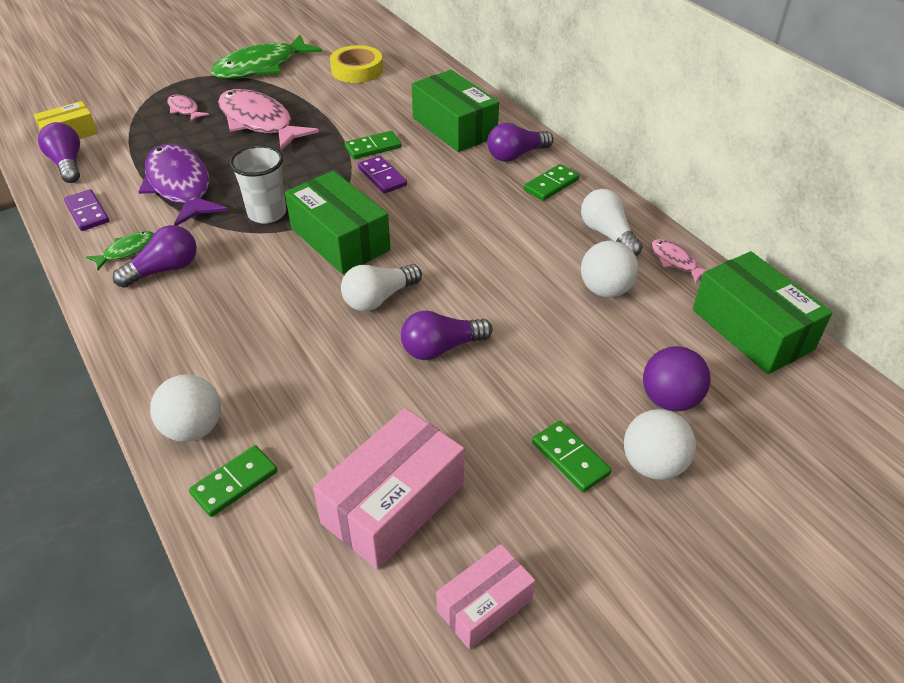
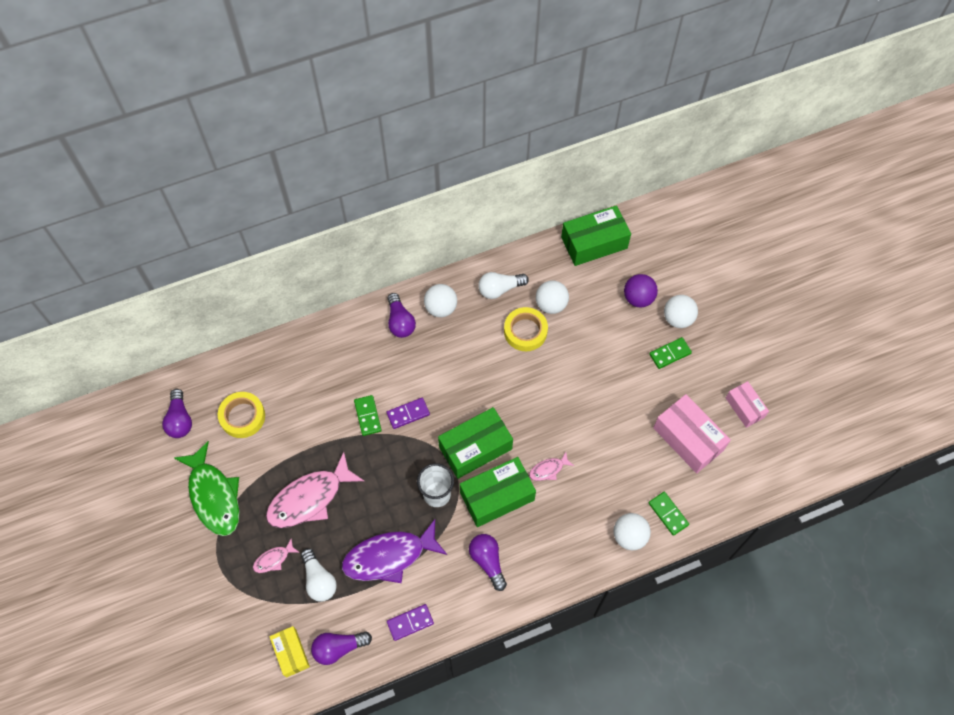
camera: 80 degrees left, 20 degrees up
green fish [86,231,154,270] -> none
white light bulb [341,264,422,311] -> white light bulb moved to [301,548,337,602]
purple light bulb [401,310,492,360] -> purple light bulb moved to [162,389,192,438]
green box [412,70,499,152] -> green box moved to [460,457,536,527]
green domino [524,164,580,201] -> white ball [424,284,457,317]
pink fish [651,239,707,283] -> pink fish moved to [529,452,574,481]
none -> yellow tape [504,307,548,351]

